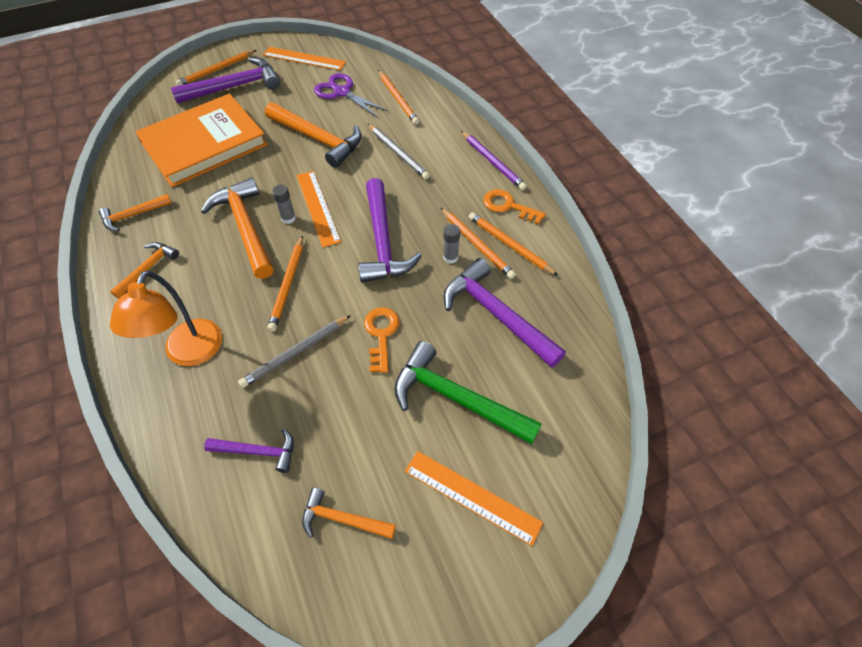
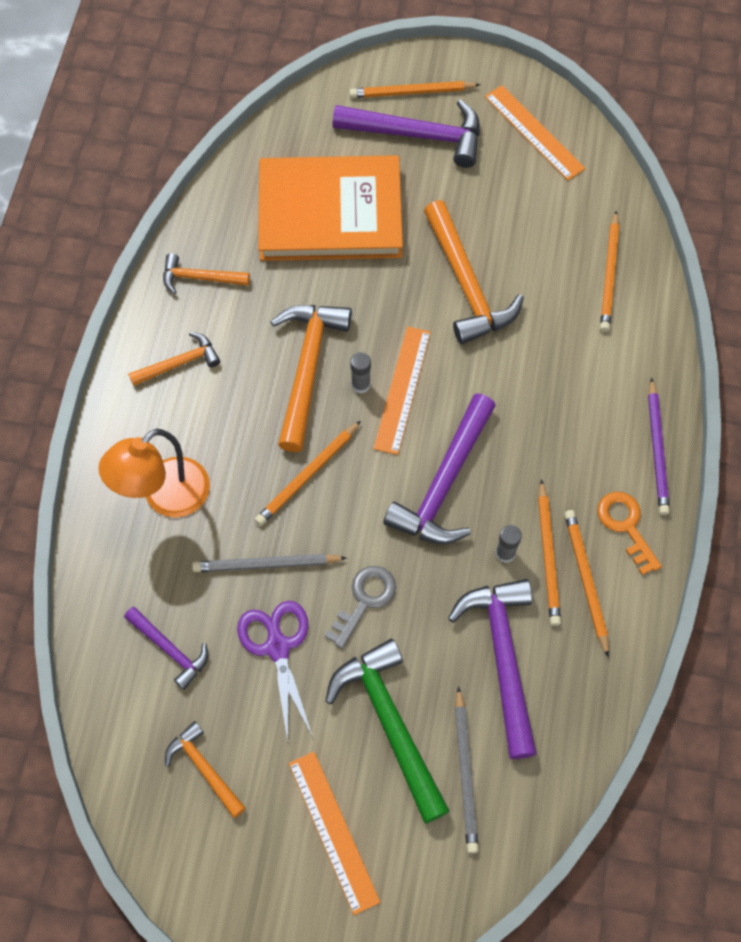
camera: 35 degrees right, 10 degrees up
purple scissors [314,73,388,117] -> purple scissors moved to [237,601,313,742]
orange key [364,307,399,373] -> grey key [325,566,396,649]
grey pencil [368,124,430,179] -> grey pencil moved to [455,686,479,853]

